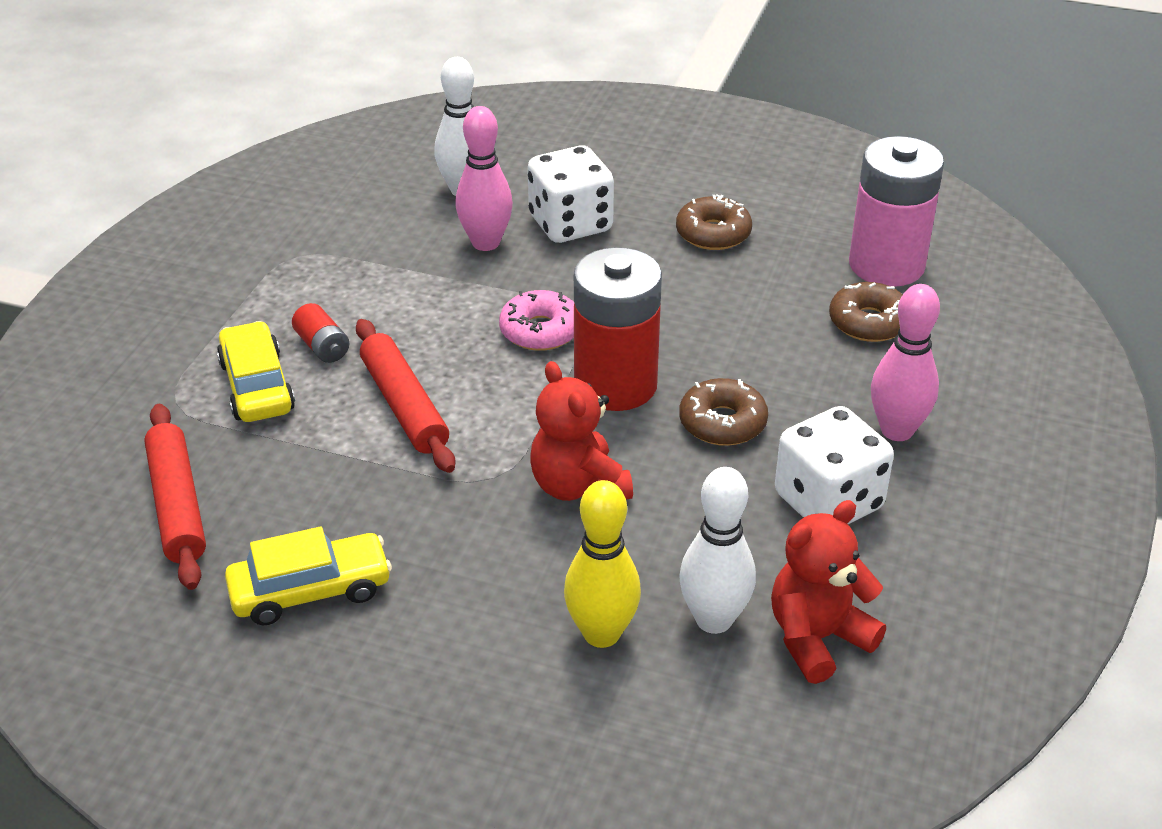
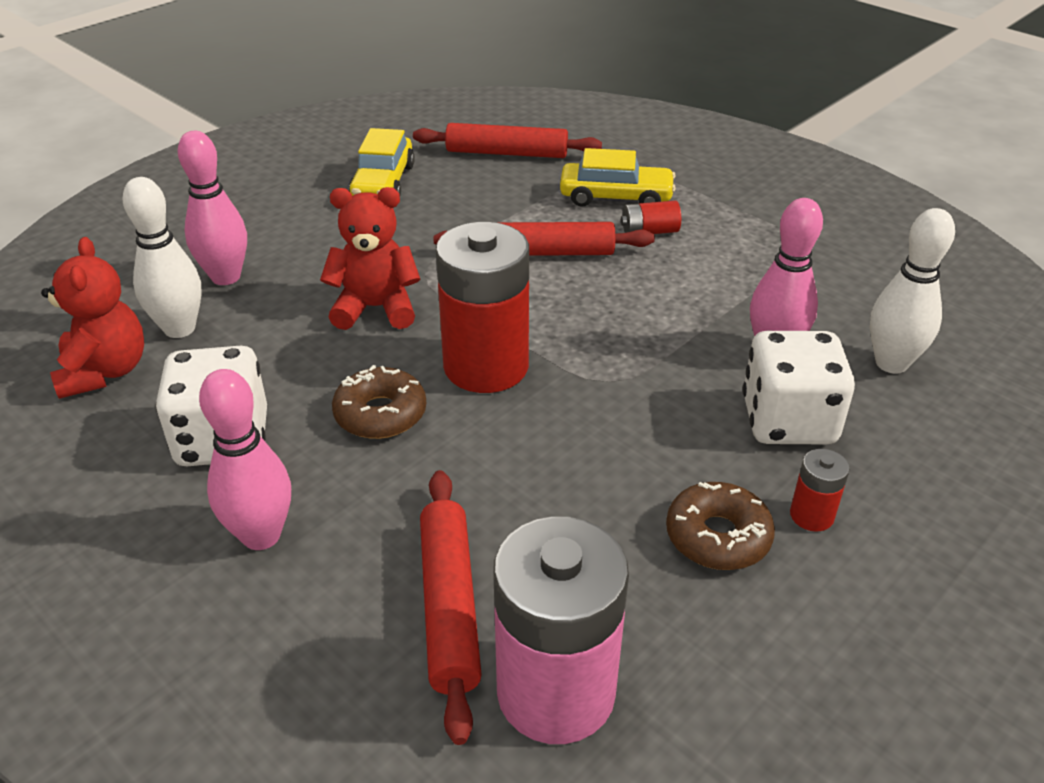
camera: 115 degrees right, 0 degrees up
pink donut [499,290,574,351] -> none
yellow bowling pin [564,480,641,648] -> pink bowling pin [178,131,247,285]
brown donut [829,282,903,342] -> red rolling pin [420,470,482,745]
none -> red battery [790,449,850,532]

